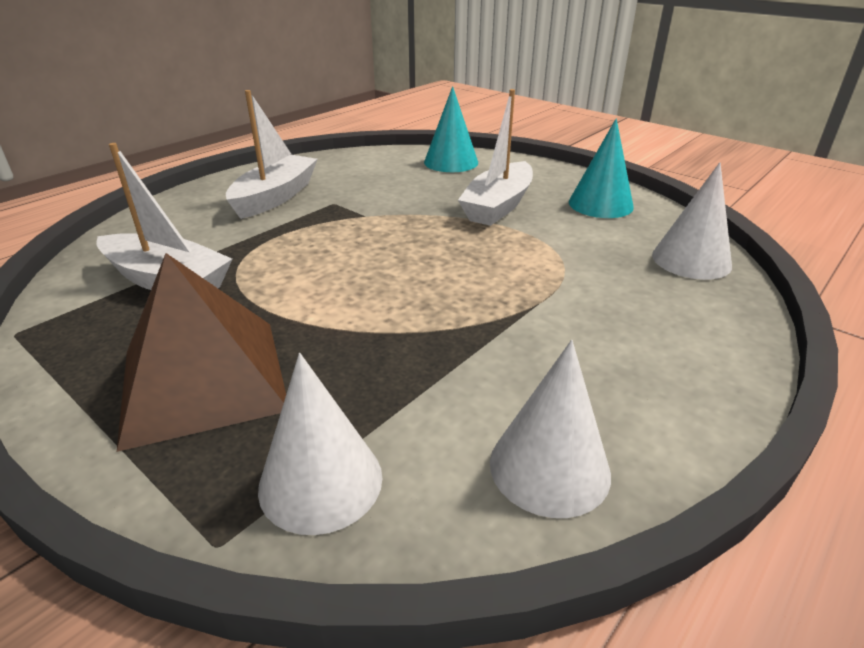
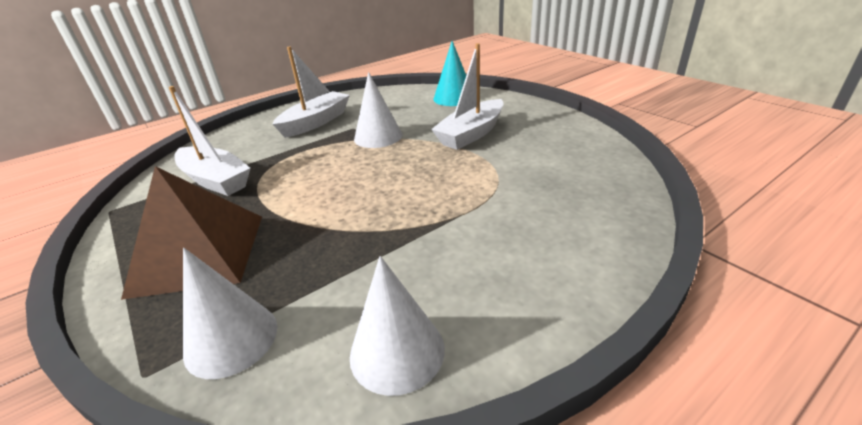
camera: 15 degrees right, 0 degrees up
turquoise cone [569,119,634,218] -> none
white cone [652,162,732,280] -> white cone moved to [354,72,402,148]

